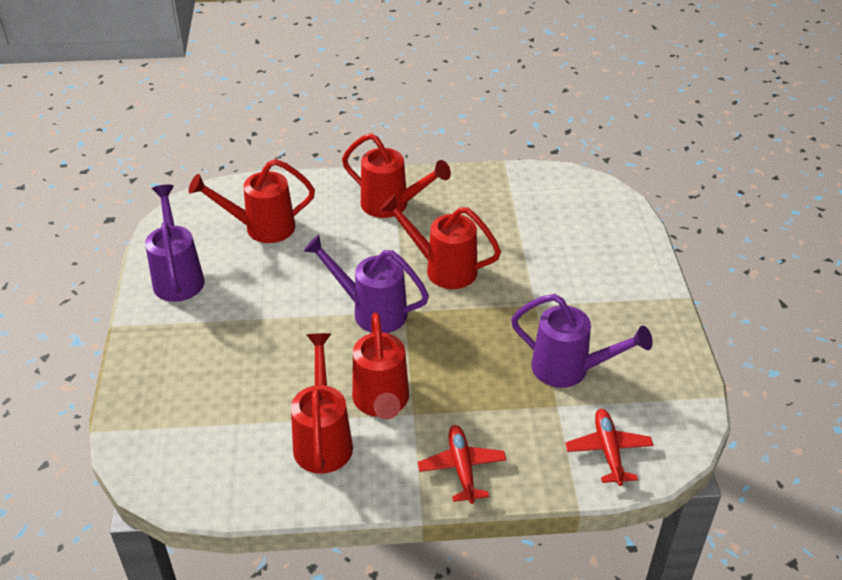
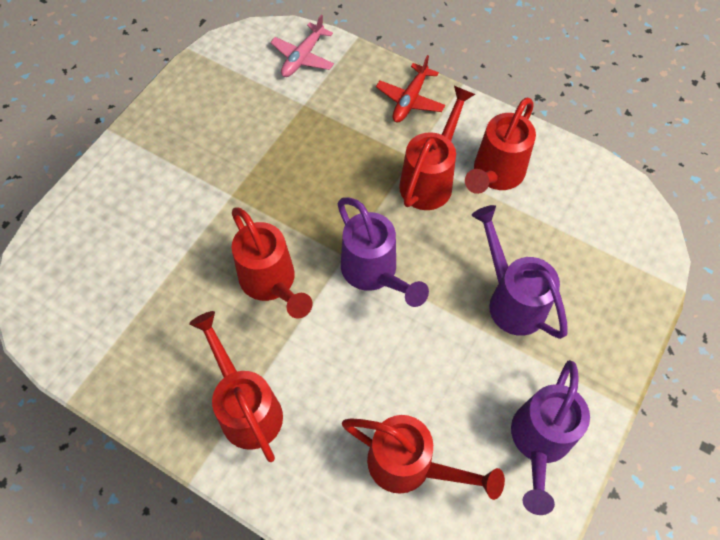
camera: 145 degrees left, 20 degrees up
purple watering can [511,294,653,388] -> purple watering can moved to [471,205,567,339]
red plane [565,409,653,486] -> pink plane [270,15,334,77]

